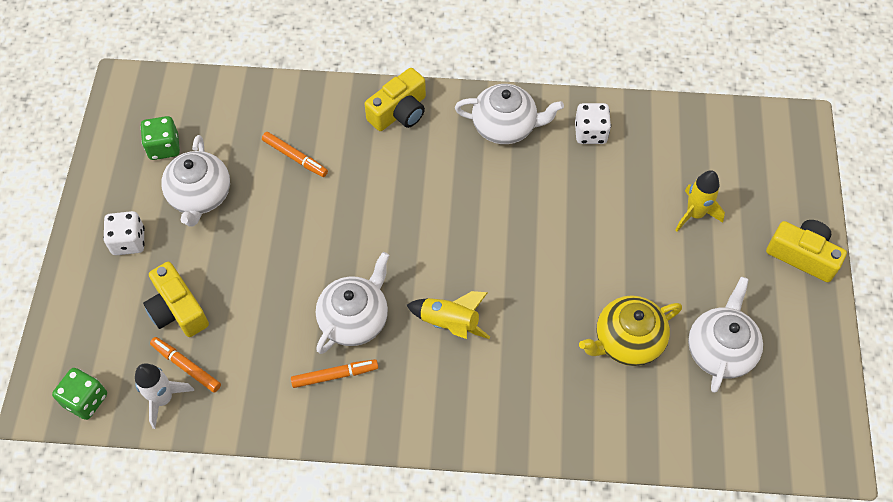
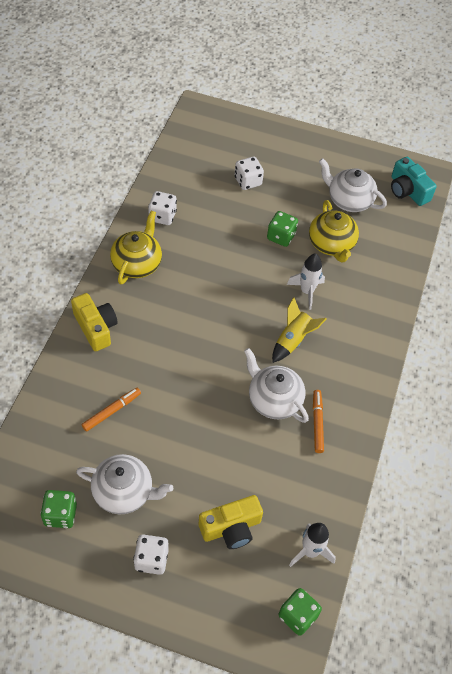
camera: 80 degrees left, 5 degrees down
orange marker [150,337,221,393] -> none
white teapot [455,84,564,144] -> yellow teapot [110,211,162,285]
yellow rocket [675,170,725,232] -> white dice [235,157,264,190]
yellow camera [766,220,847,282] -> none
none -> green dice [267,211,298,247]
none -> white rocket [287,253,325,310]
none -> turquoise camera [391,157,437,206]

